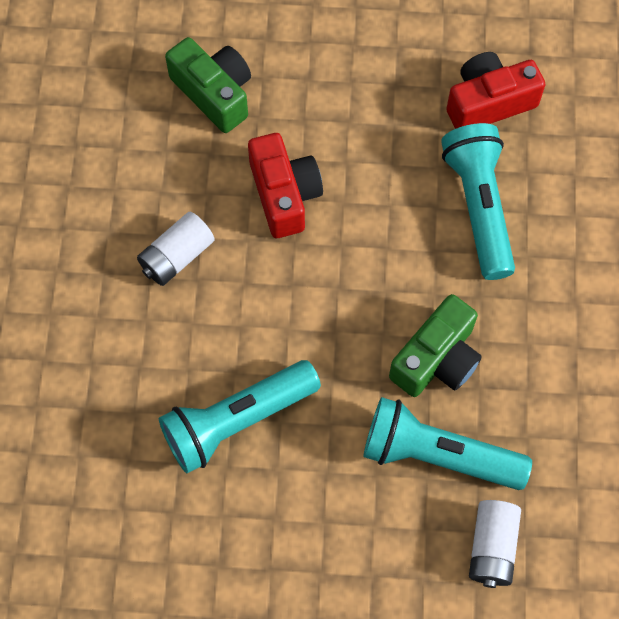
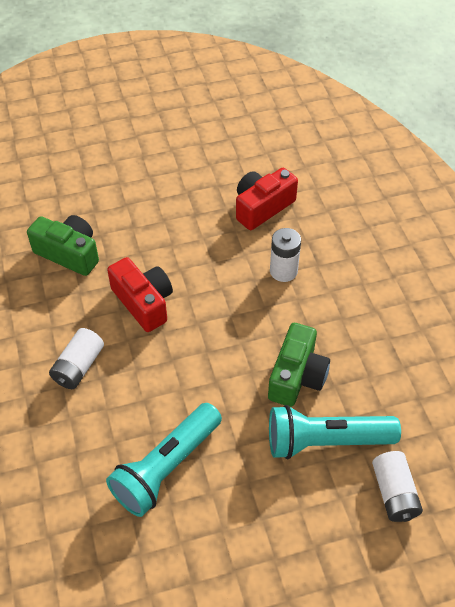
camera: 20 degrees left, 15 degrees down
turquoise flashlight [441,123,515,280] -> white battery [270,228,301,282]

